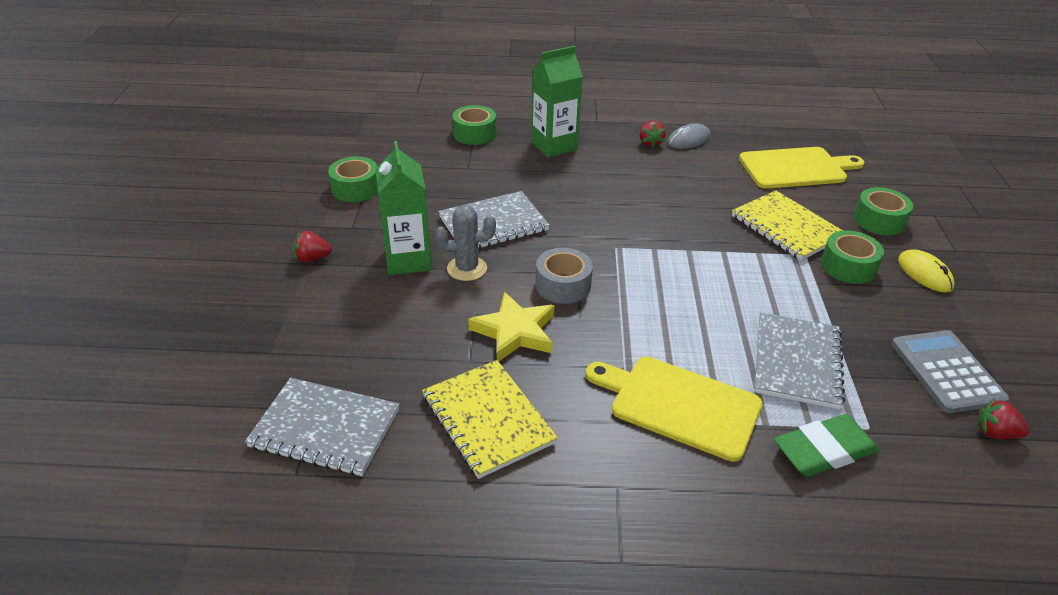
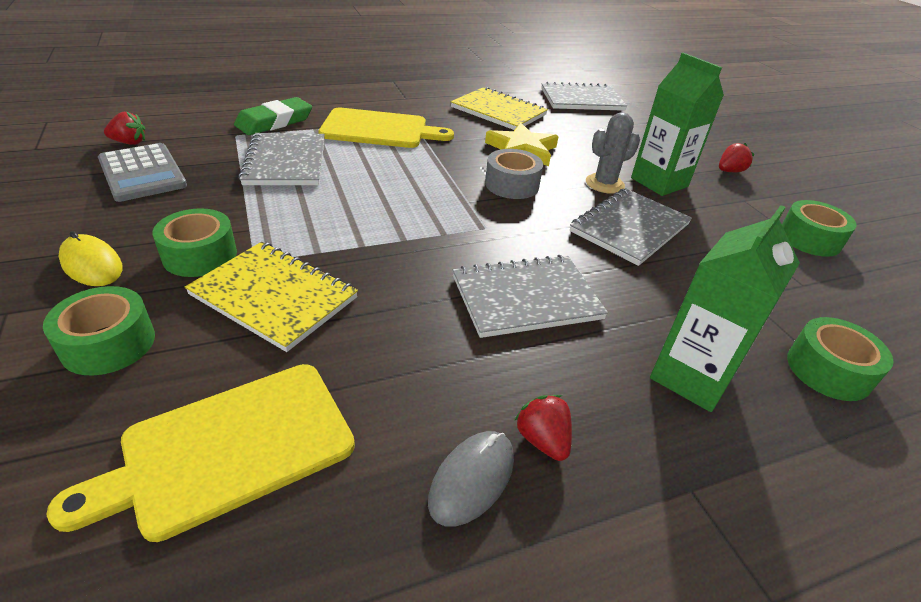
camera: 155 degrees right, 0 degrees up
none -> grey notebook [453,255,608,338]

